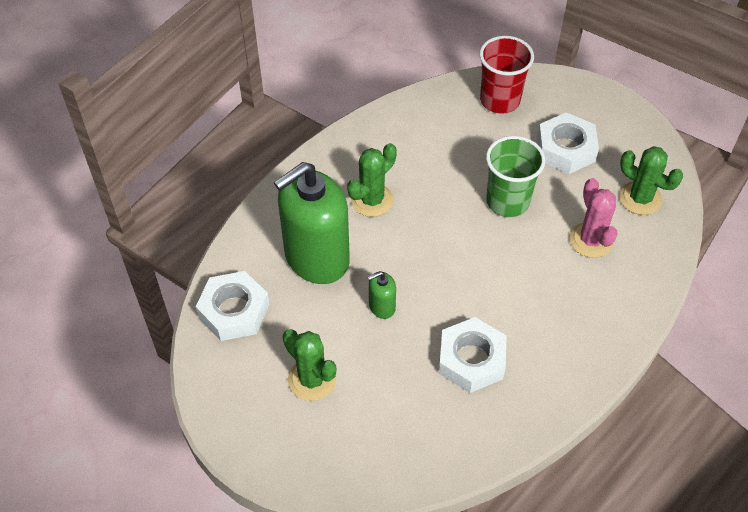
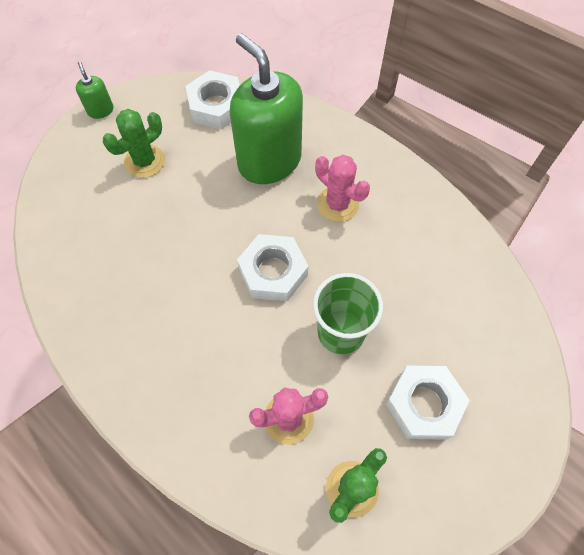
camera: 90 degrees right, 10 degrees up
green cactus [347,143,397,217] -> pink cactus [315,155,370,222]
green soap dispenser [367,271,396,319] -> green soap dispenser moved to [76,61,114,119]
white nut [439,317,507,393] -> white nut moved to [237,234,308,301]
red cup [479,36,534,114] -> none

